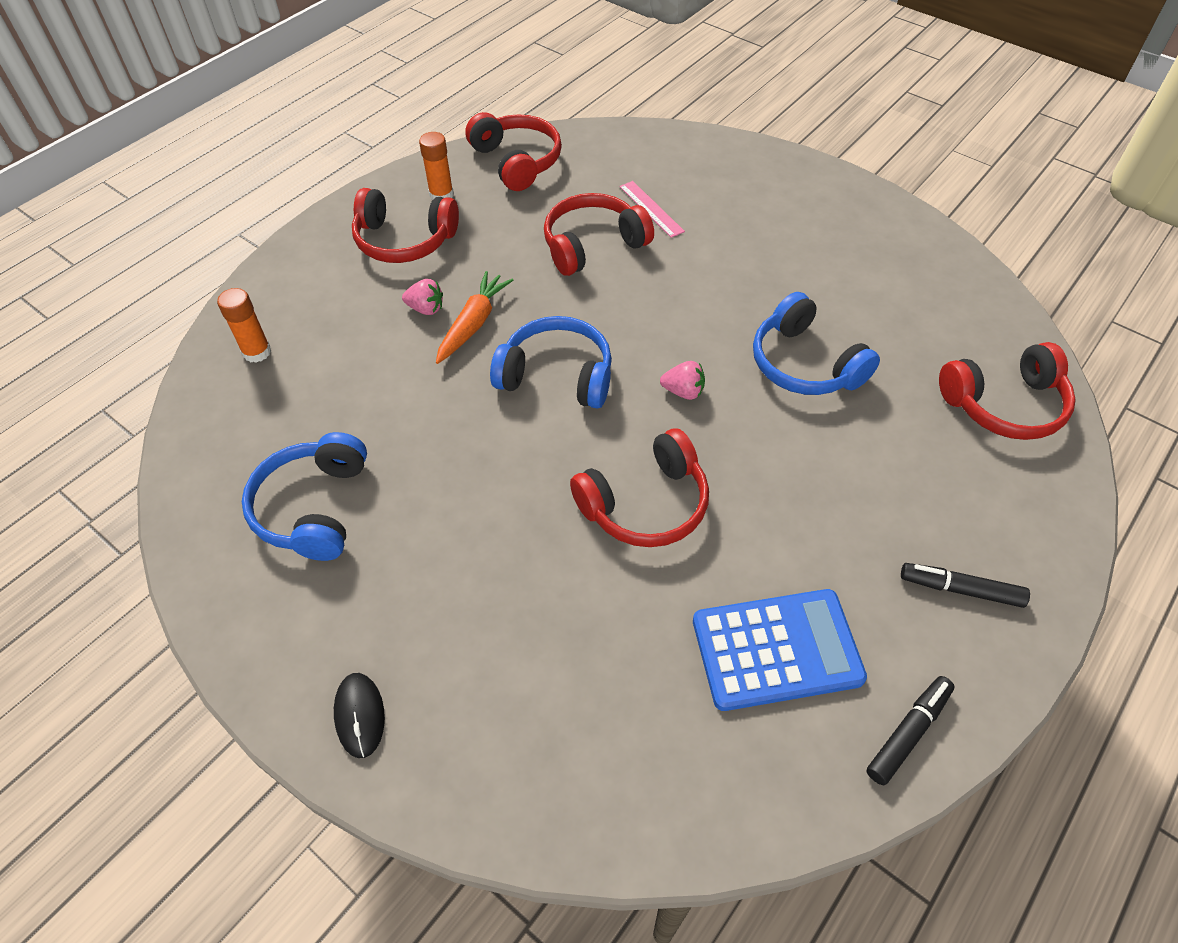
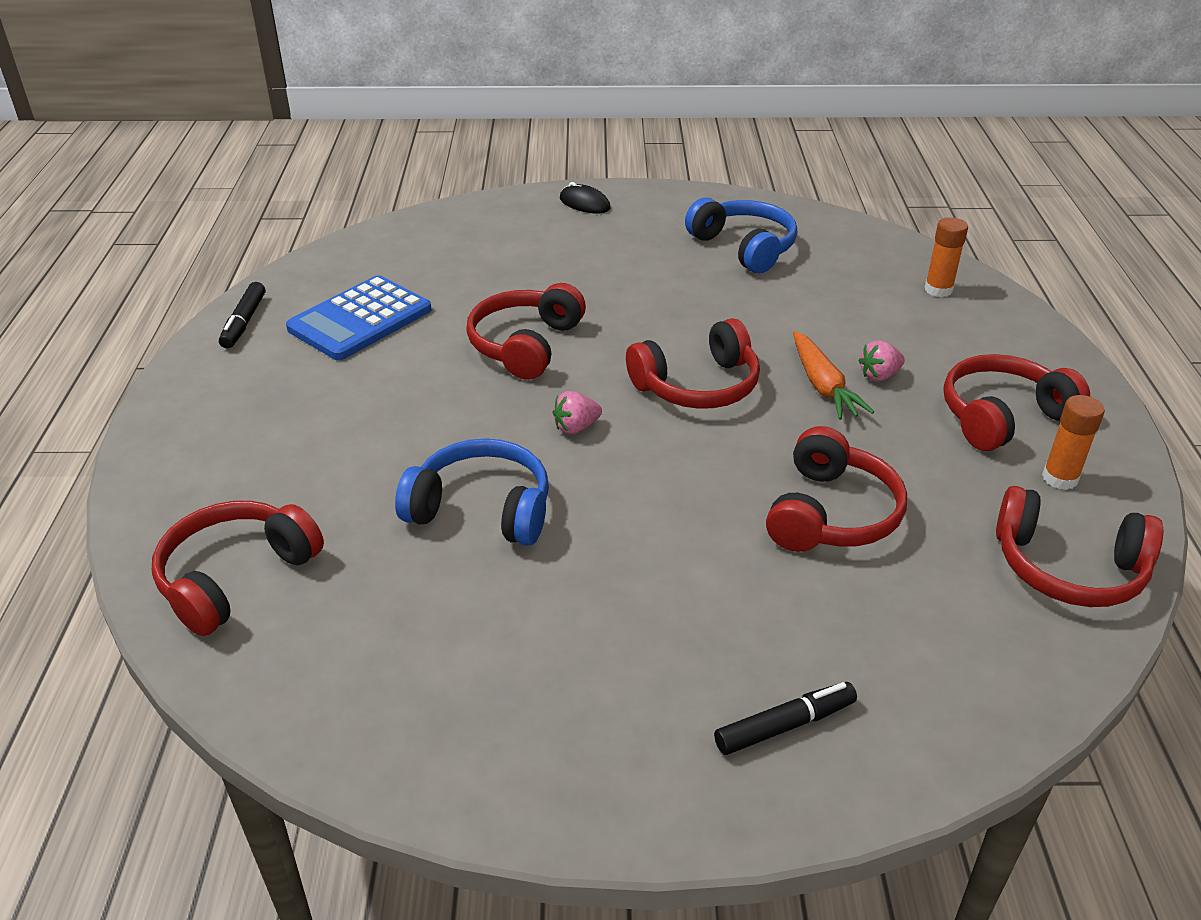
camera: 140 degrees right, 15 degrees down
blue headphones [490,316,612,409] -> red headphones [626,318,760,409]
pink ruler [620,181,685,238] -> none
black marker [901,563,1030,608] -> black marker moved to [714,682,857,755]

